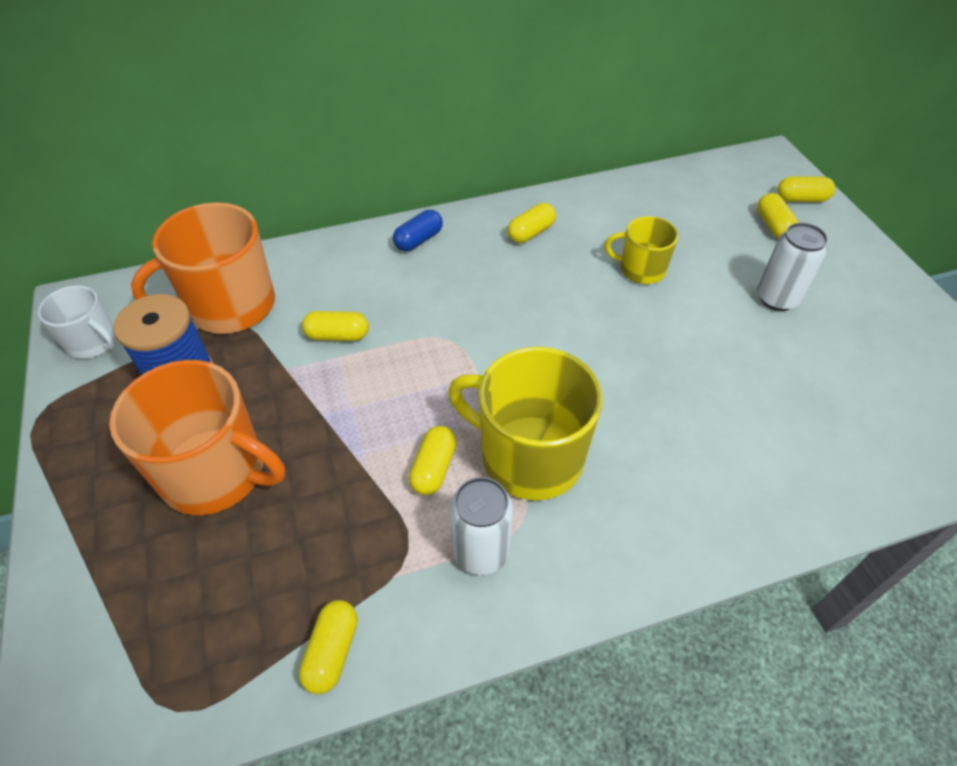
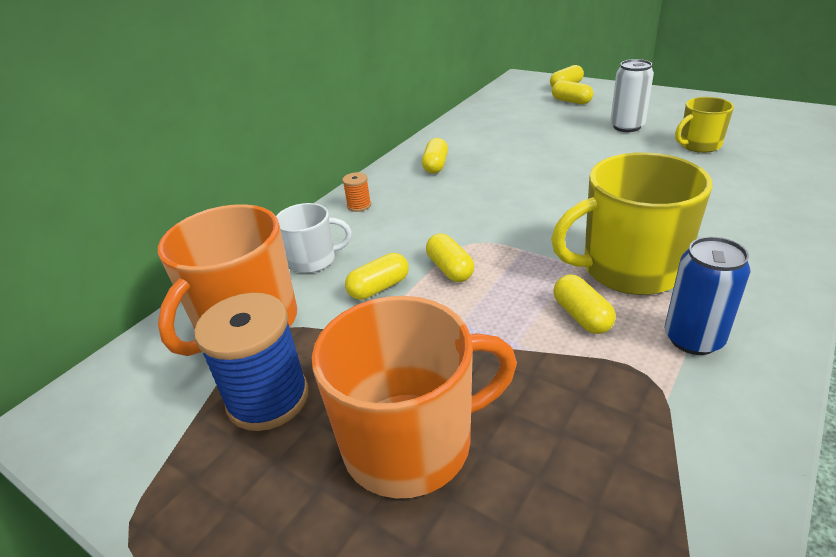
camera: 35 degrees left, 15 degrees down
white mug [38,285,116,359] -> white mug moved to [276,203,352,273]
yellow capsule [299,600,358,694] -> yellow capsule moved to [426,233,474,282]
blue capsule [393,210,443,251] -> orange spool [342,172,371,212]
white can [450,477,513,575] -> blue can [665,237,751,355]
yellow mug [605,216,678,284] -> yellow mug moved to [675,97,734,153]

